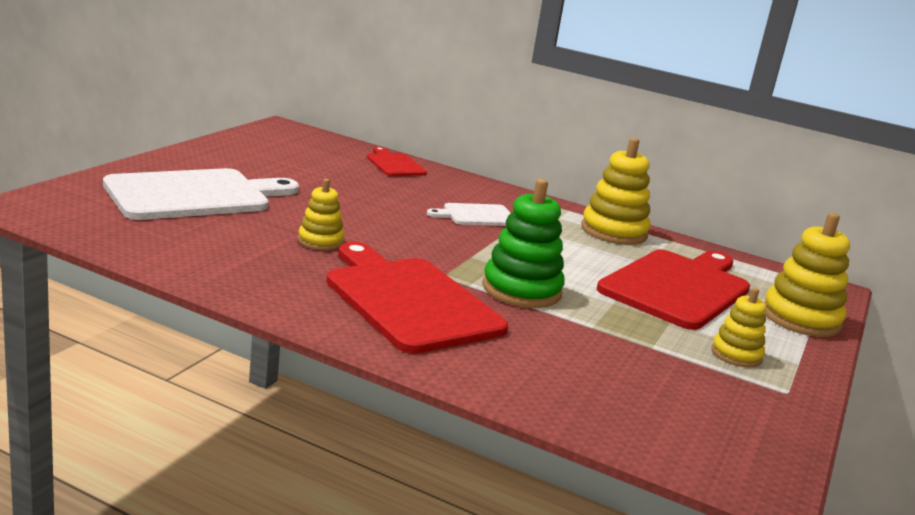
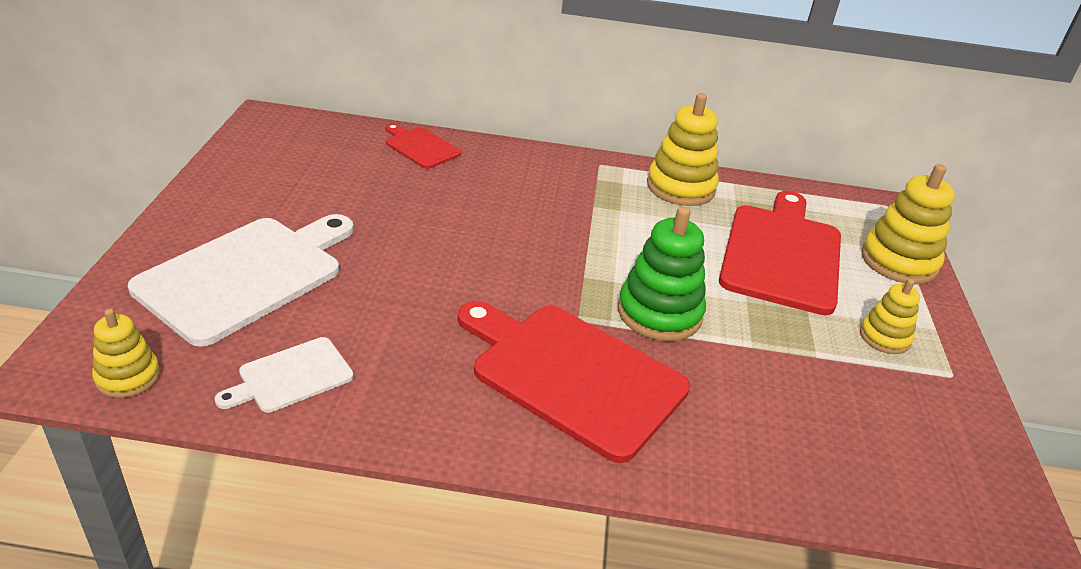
camera: 20 degrees left, 15 degrees up
yellow stacking toy [298,179,344,250] -> yellow stacking toy moved to [92,309,160,398]
white cutting board [427,203,510,226] -> white cutting board moved to [214,337,354,413]

